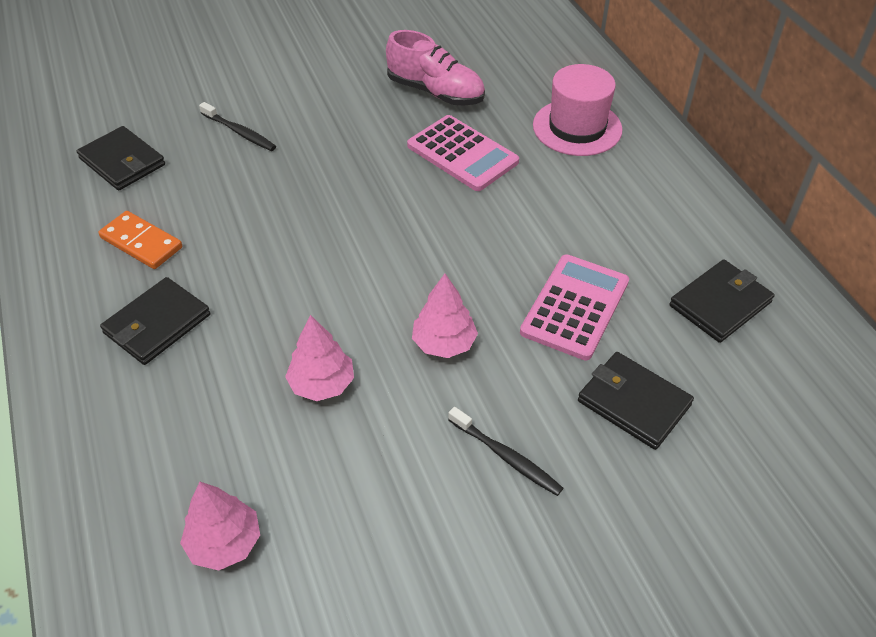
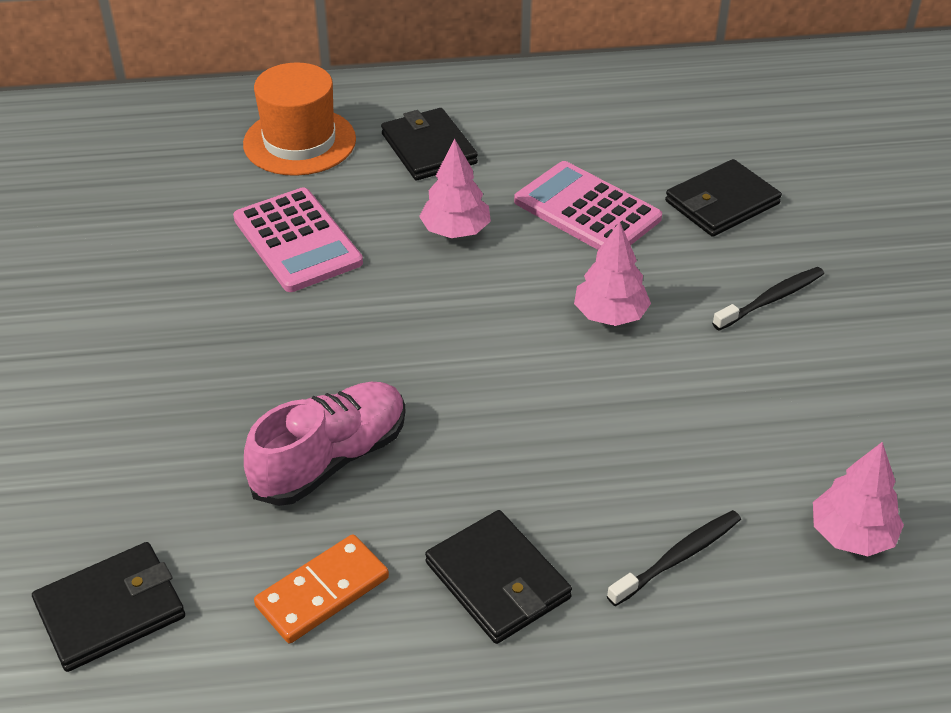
camera: 75 degrees left, 5 degrees down
black toothbrush [199,102,276,151] -> black toothbrush moved to [607,510,741,606]
pink tree [285,315,354,401] -> pink tree moved to [419,139,491,238]
pink shoe [386,30,485,106] -> pink shoe moved to [244,382,406,506]
pink calculator [407,115,519,191] -> pink calculator turned 90 degrees clockwise [233,188,363,292]
pink hat [533,64,623,156] -> orange hat [243,62,356,176]
black wallet [670,260,775,343] -> black wallet moved to [381,108,478,180]

